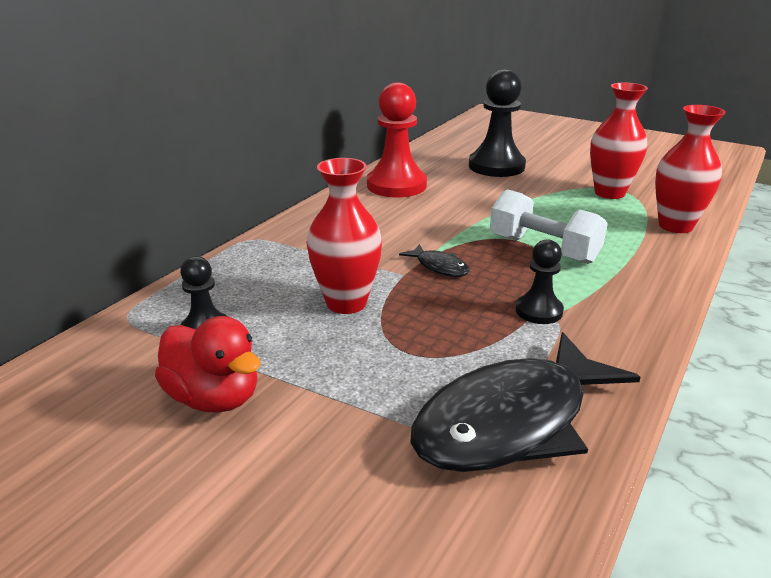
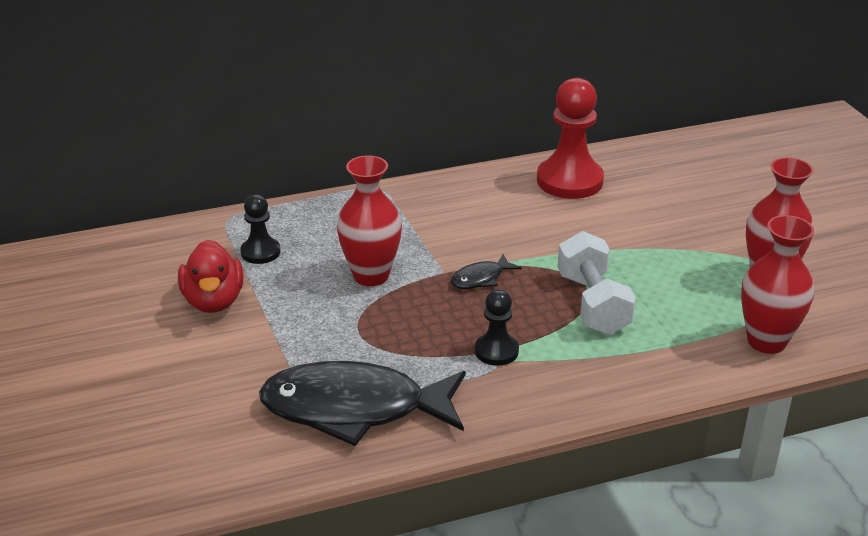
camera: 40 degrees right, 5 degrees up
black fish [399,244,470,277] -> black fish turned 60 degrees clockwise [451,254,521,289]
black pawn [469,69,526,177] -> none

